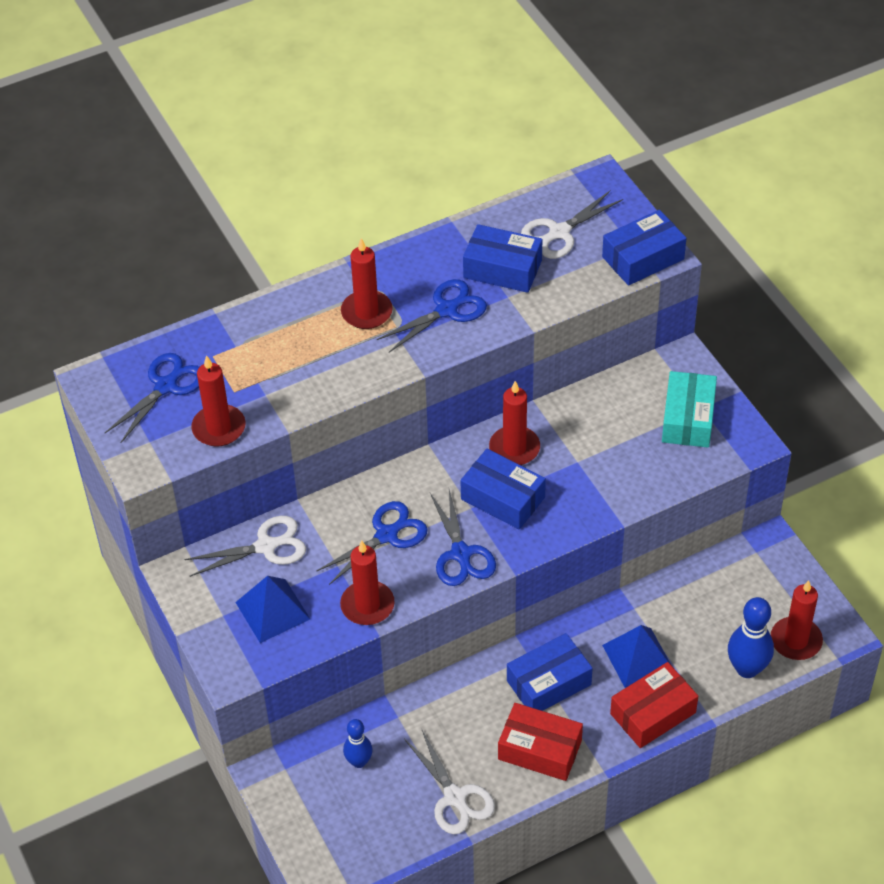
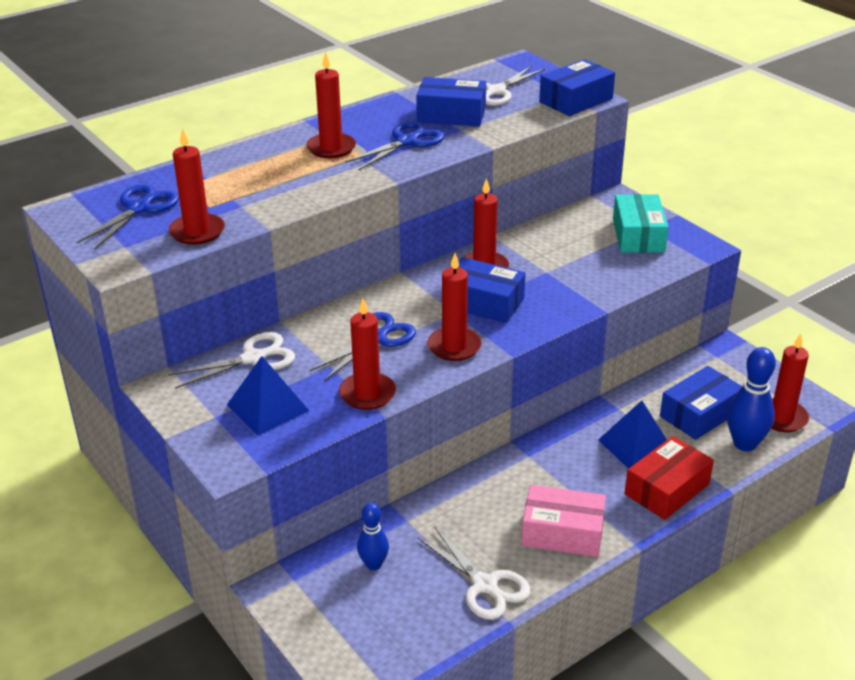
camera: 10 degrees left, 15 degrees down
blue scissors [430,489,496,586] -> red candle [427,253,482,361]
red box [498,703,583,781] -> pink box [521,485,606,557]
blue box [507,633,593,711] -> blue box moved to [660,366,742,440]

